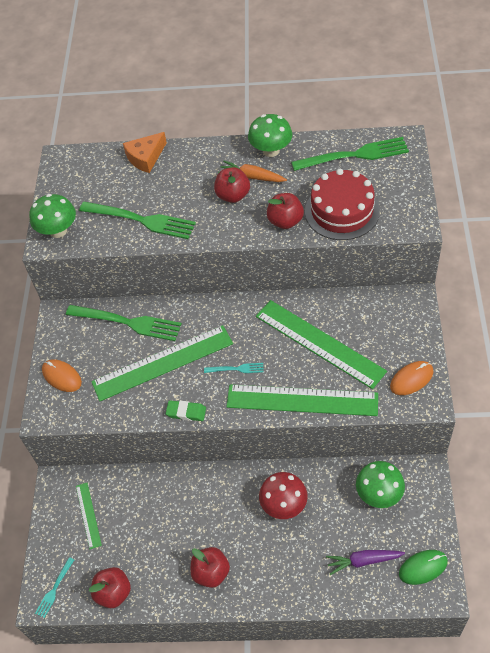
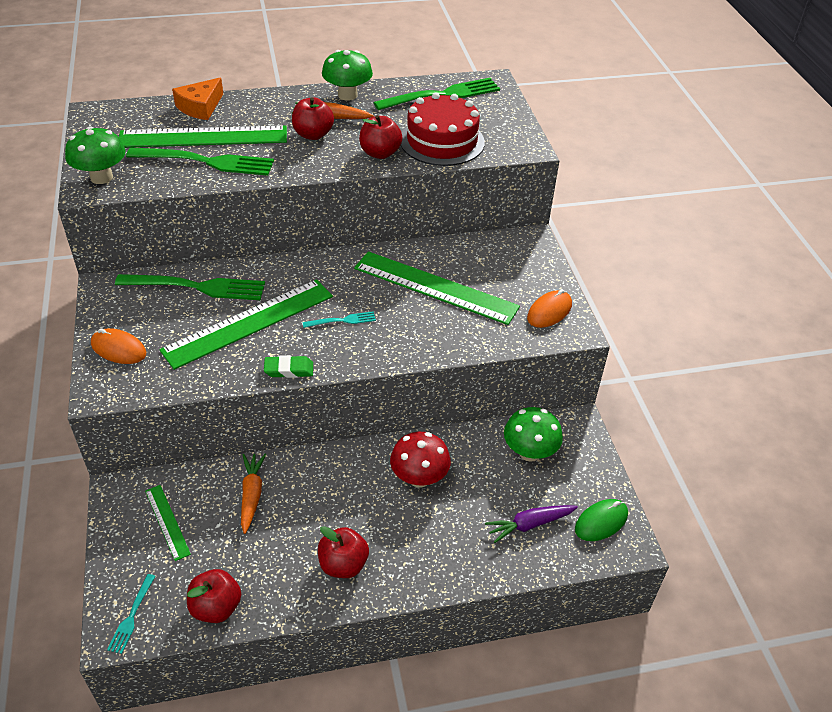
camera: 20 degrees left, 10 degrees down
green ruler [226,385,378,416] -> green ruler moved to [119,125,287,148]
none -> orange carrot [241,454,266,534]

